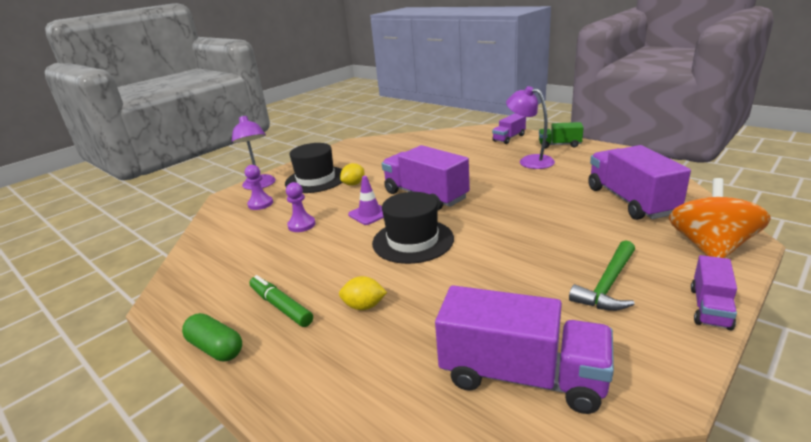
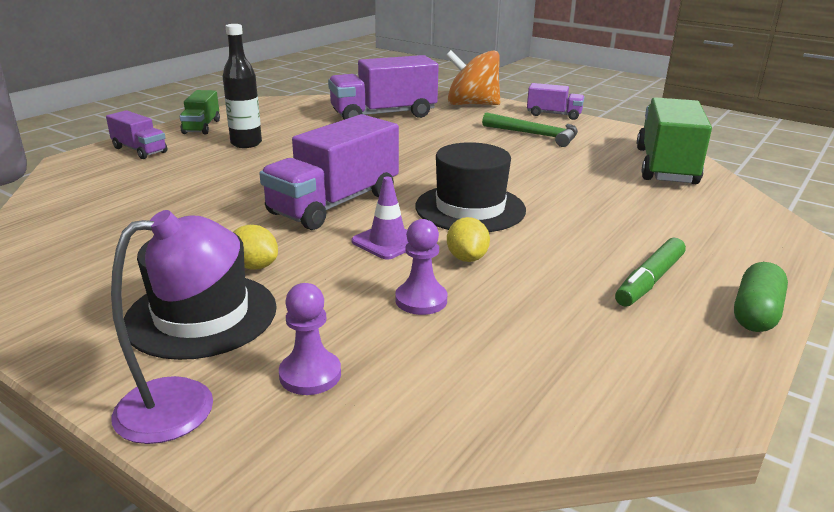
camera: 100 degrees left, 0 degrees up
yellow lemon [339,276,387,310] -> yellow lemon moved to [447,217,490,262]
purple truck [435,285,614,414] -> green truck [637,97,712,184]
purple lamp [506,86,555,169] -> black bottle [223,24,262,148]

